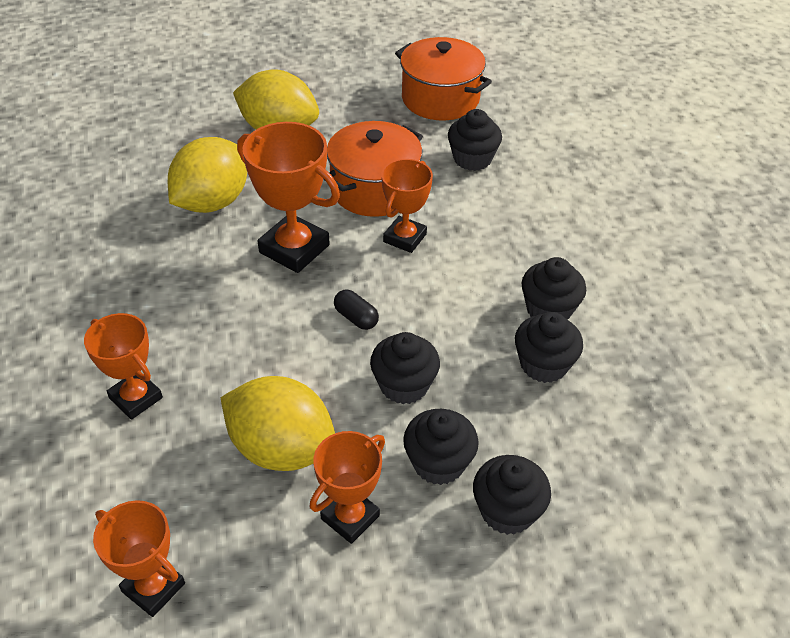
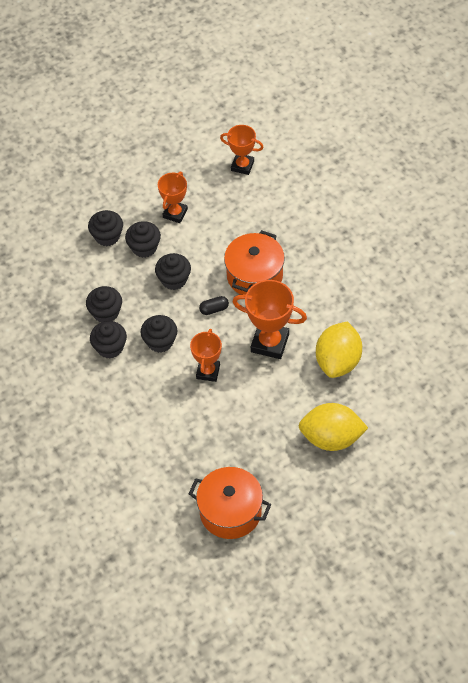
camera: 165 degrees right, 10 degrees up
orange trophy [84,313,163,420] -> none
yellow lemon [221,376,335,471] -> none
orange pot [327,121,423,217] -> orange pot moved to [224,230,285,295]
black capsule [334,289,379,330] -> black capsule turned 45 degrees counterclockwise [199,296,229,315]
black cupcake [448,109,502,171] -> black cupcake moved to [141,315,178,353]

